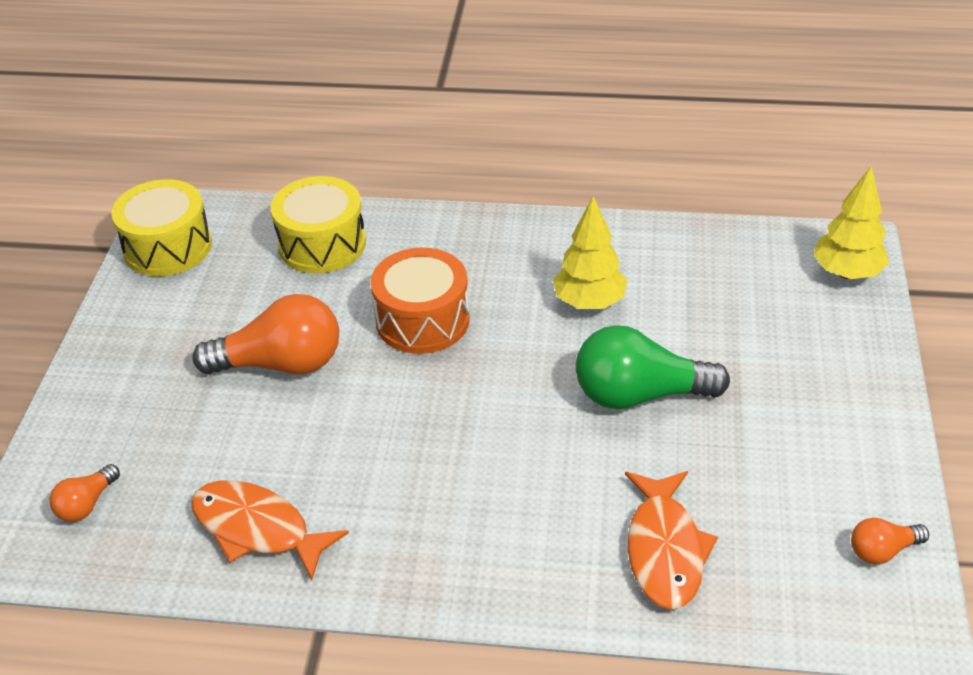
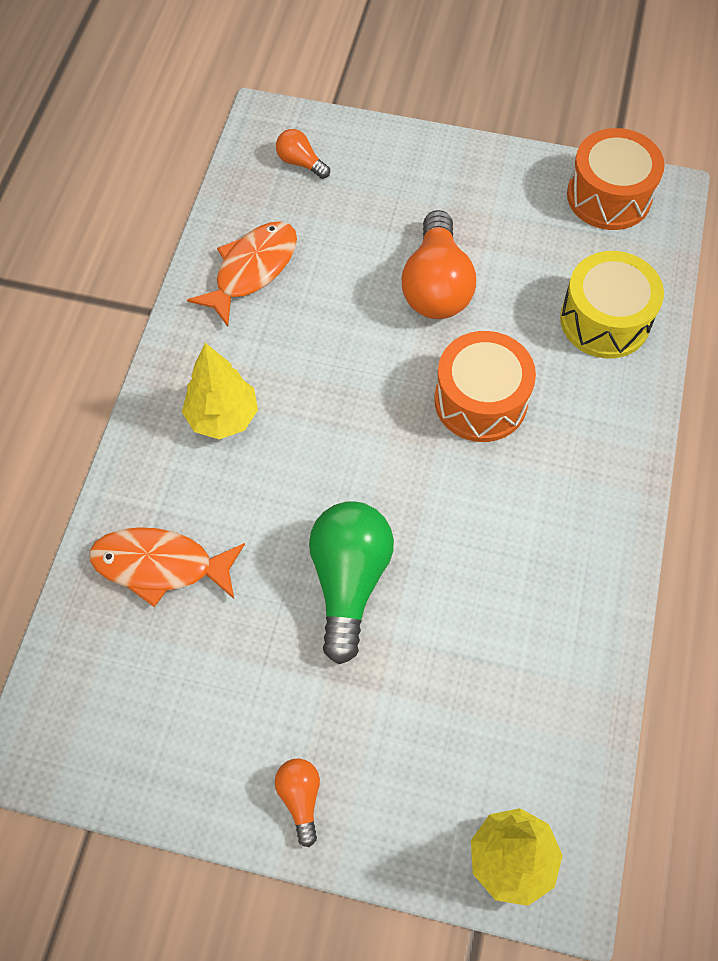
camera: 95 degrees right, 20 degrees up
yellow drum [111,179,212,276] -> orange drum [567,128,665,230]
yellow tree [553,196,627,309] -> yellow tree moved to [182,343,258,439]
orange light bulb [851,518,929,565] -> orange light bulb moved to [275,758,320,847]

